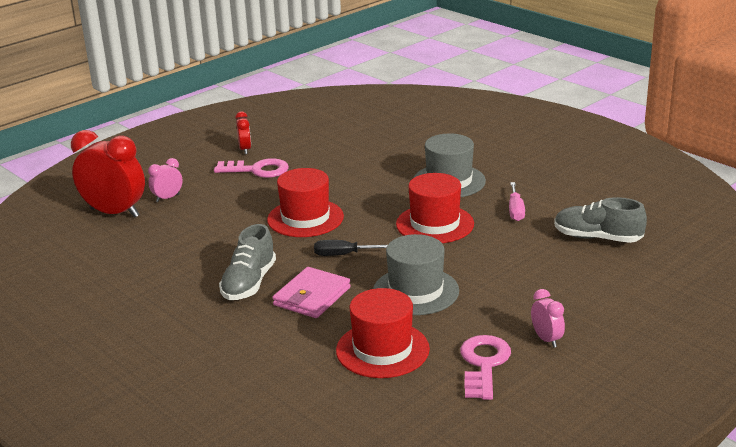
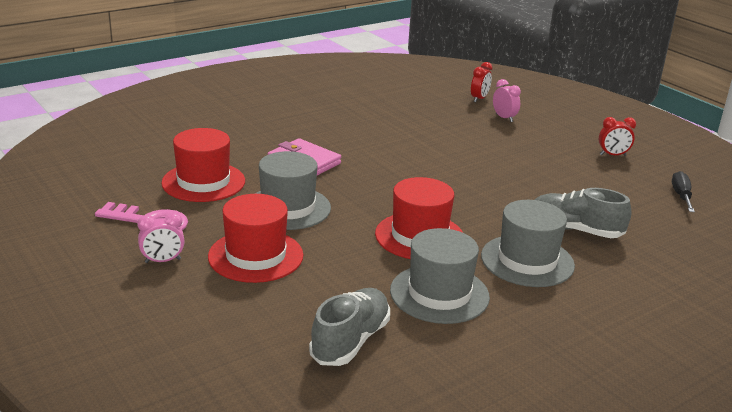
camera: 95 degrees right, 0 degrees up
red clock [71,130,145,218] -> red clock [471,62,492,102], size x0.48
pink key [214,158,289,178] -> none
grey shoe [219,224,276,300] -> grey shoe moved to [534,188,631,238]
red hat [267,168,344,237] -> red hat moved to [208,194,303,283]
black screwdriver [314,240,388,256] -> black screwdriver moved to [672,171,695,212]
pink screwdriver [509,182,525,221] -> grey hat [390,228,490,324]

